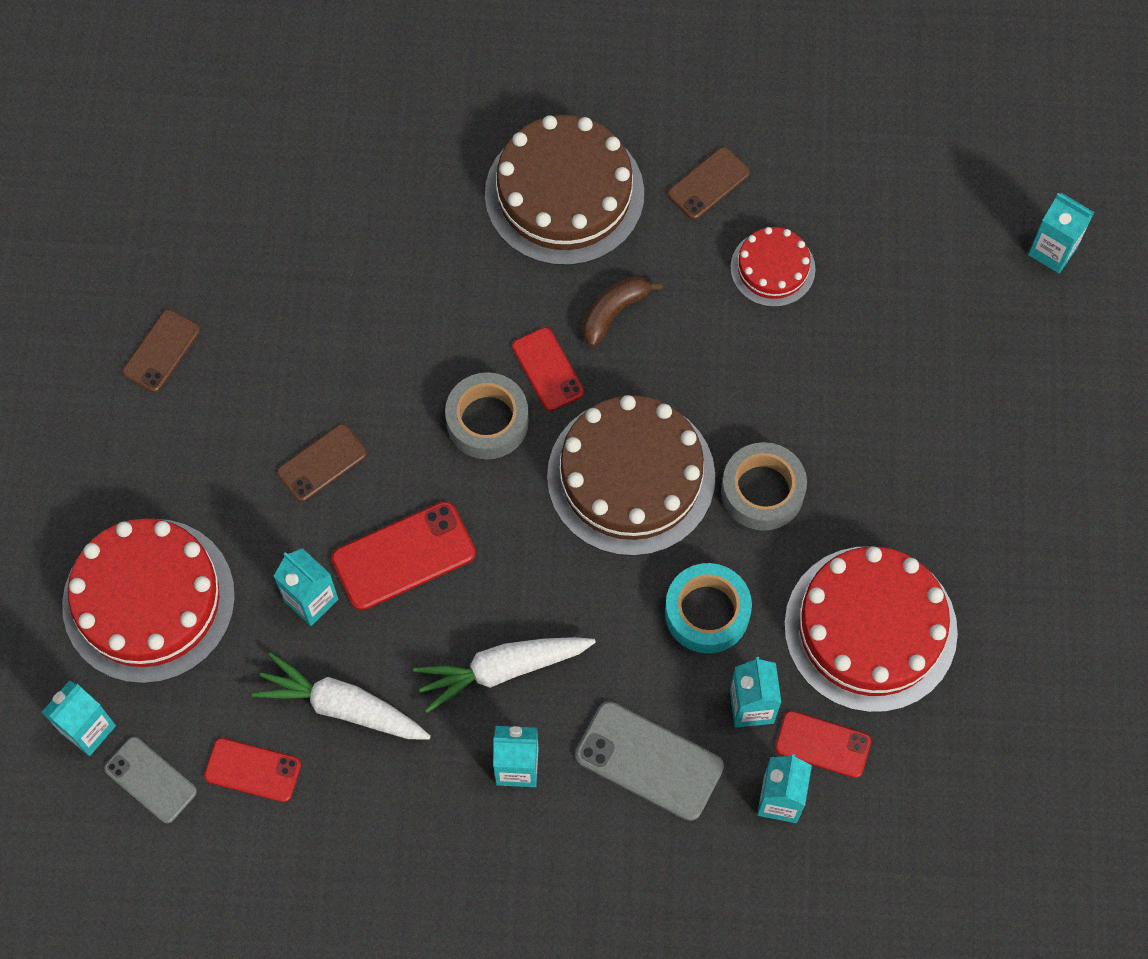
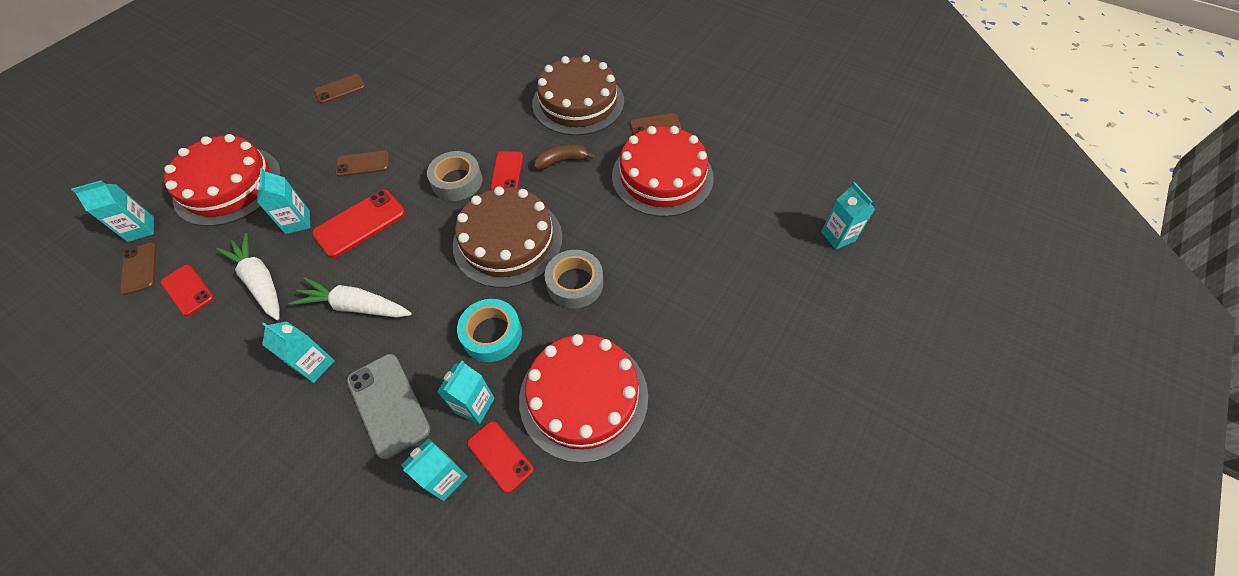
camera: 30 degrees right, 10 degrees down
grey phone [104,737,197,823] -> brown phone [120,242,157,295]
red phone [331,501,476,610] -> red phone turned 45 degrees counterclockwise [312,190,405,258]
red cake [730,227,816,307] -> red cake [612,126,714,217], size x1.91

